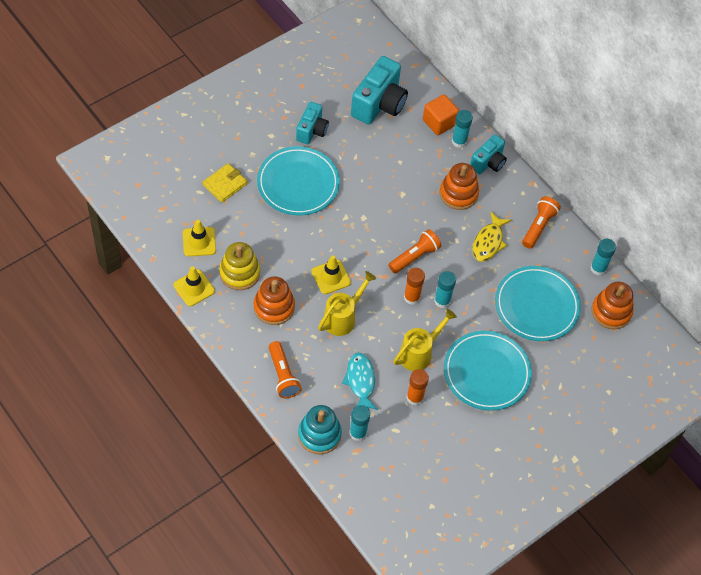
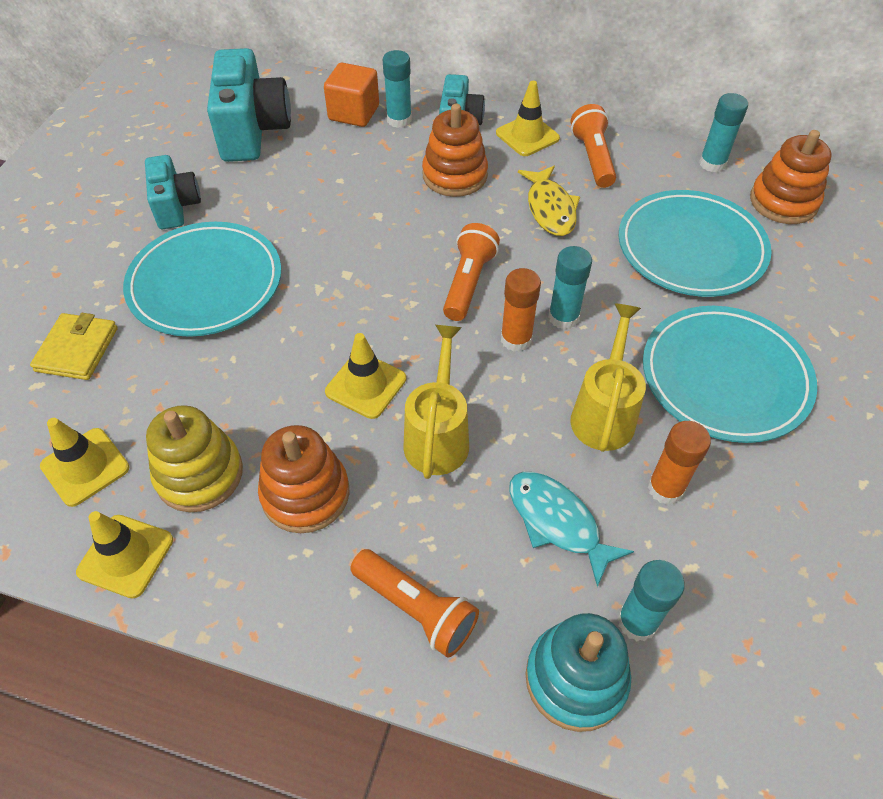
camera: 30 degrees left, 5 degrees down
none -> yellow traffic cone [496,81,560,156]

